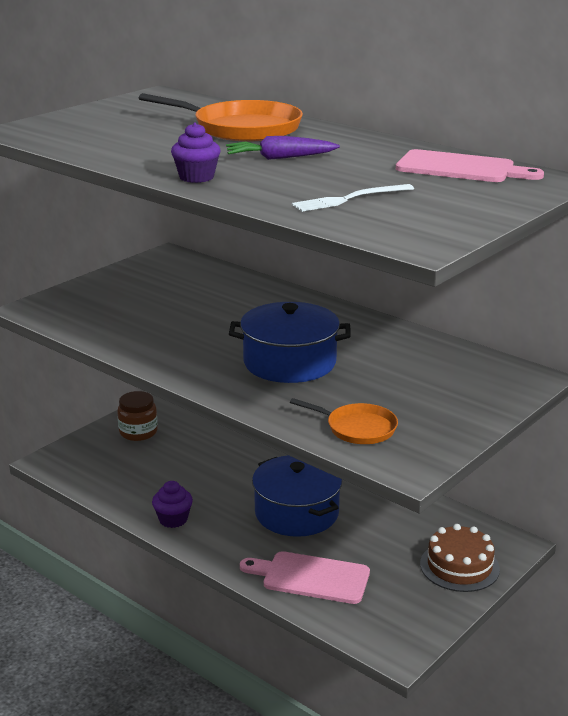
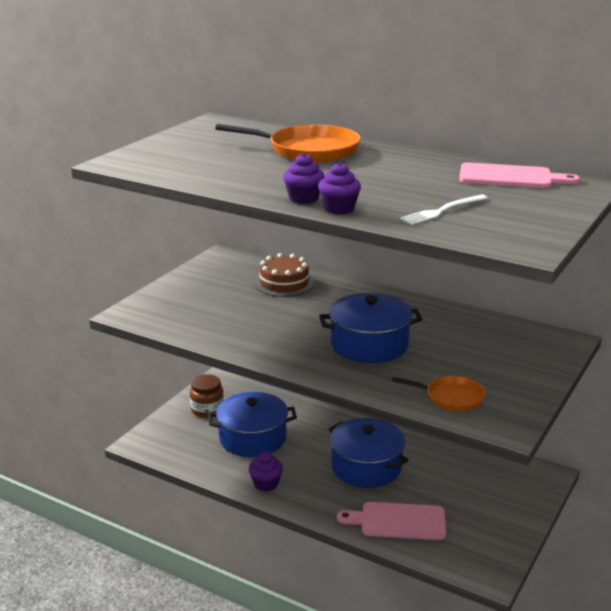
camera: 10 degrees left, 0 degrees up
purple carrot [226,136,340,160] -> none
brown cake [420,524,500,592] -> brown cake moved to [255,253,314,297]
none -> blue pot [208,392,297,457]
none -> purple cupcake [318,162,361,214]

